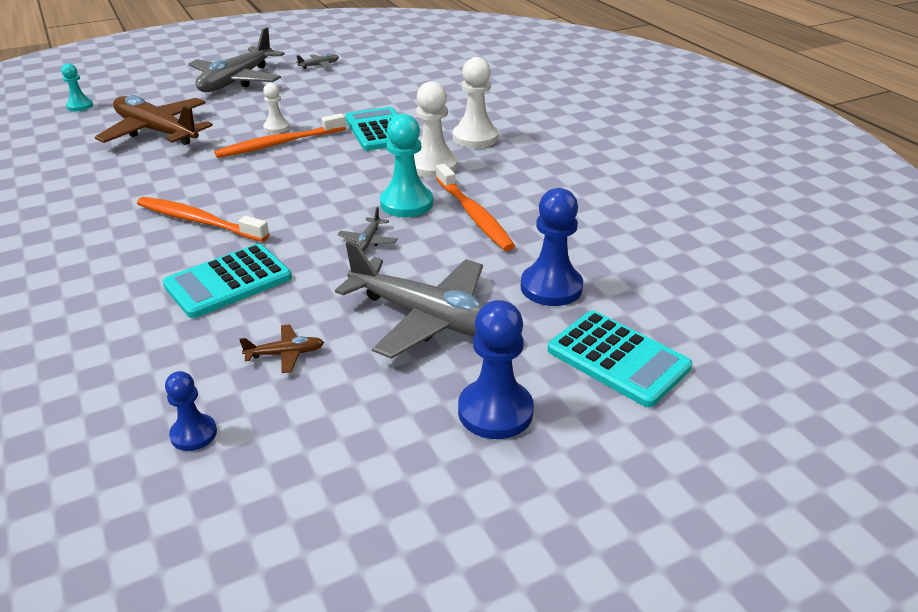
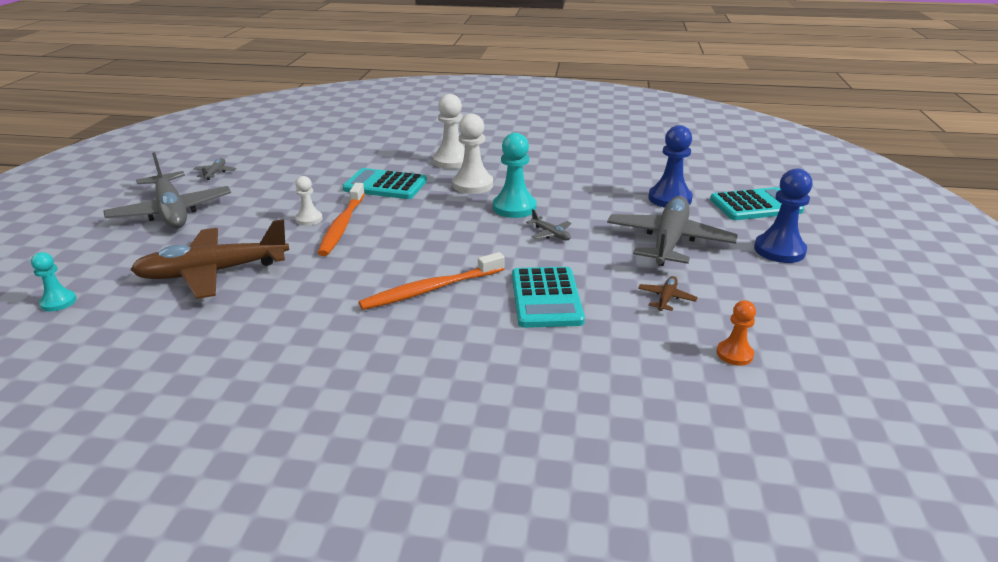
camera: 55 degrees left, 5 degrees down
blue pawn [165,371,217,451] -> orange pawn [717,300,756,366]
grey plane [335,241,486,359] -> grey plane turned 45 degrees counterclockwise [607,196,737,266]
orange toothbrush [436,164,515,251] -> none

